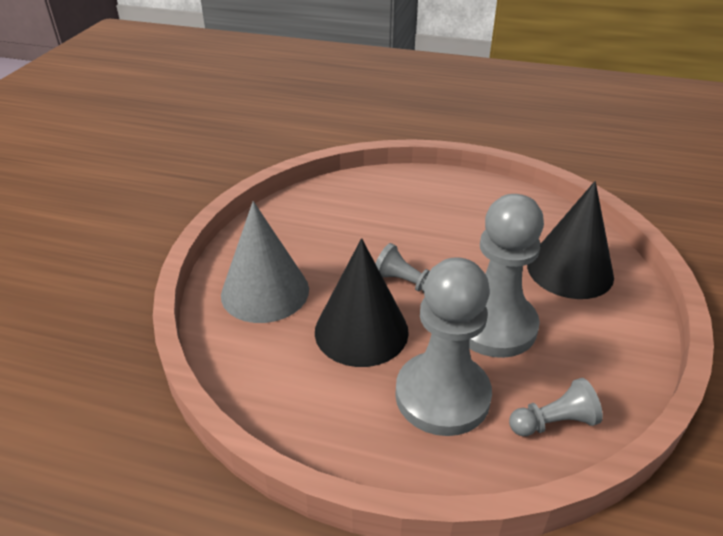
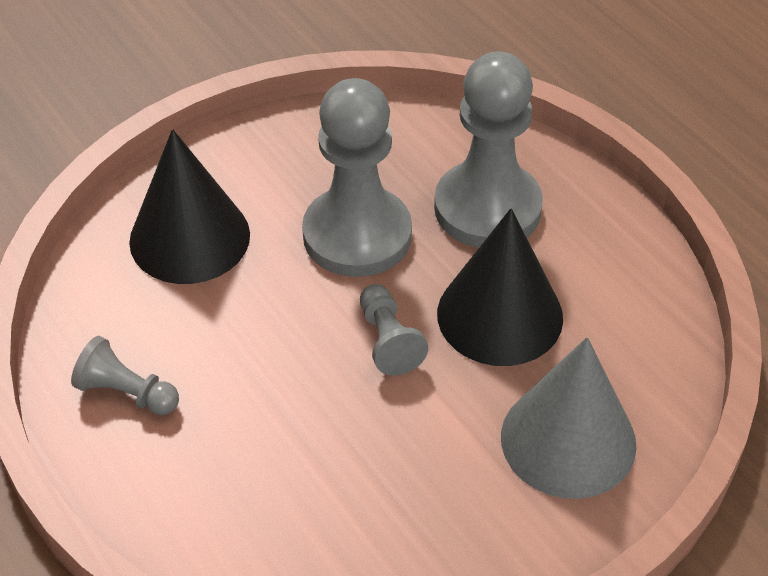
camera: 140 degrees left, 10 degrees up
grey pawn [509,378,603,436] -> grey pawn moved to [71,336,179,415]

